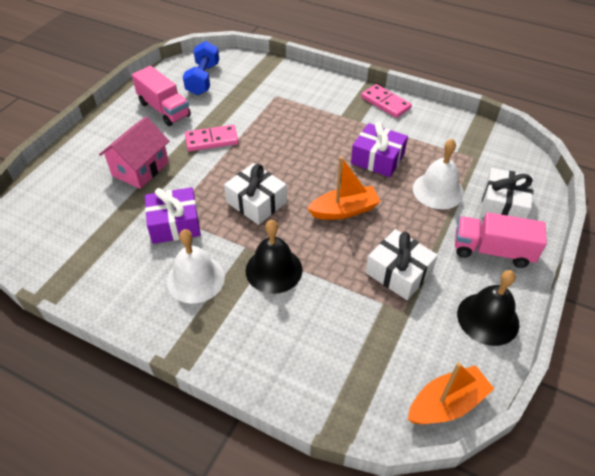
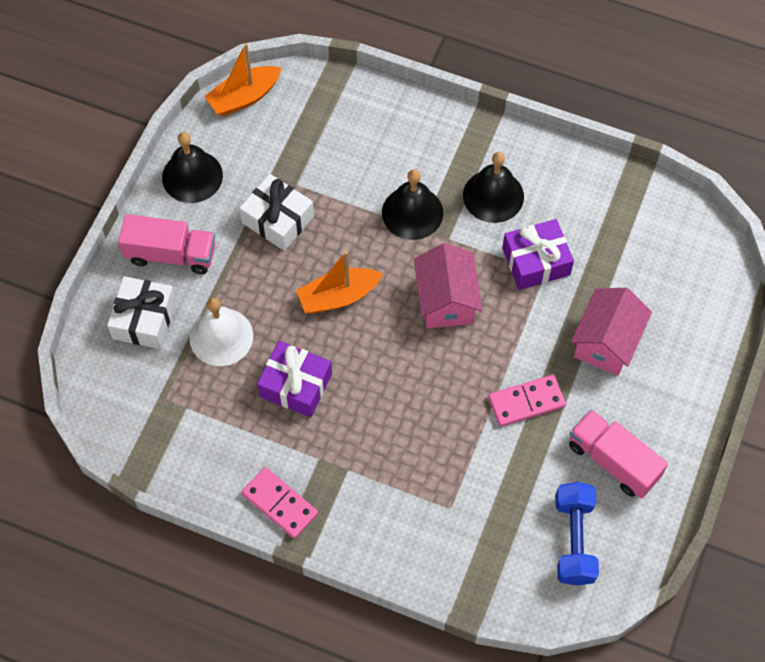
camera: 175 degrees right, 15 degrees up
white bell [167,229,225,304] -> black bell [463,152,524,223]
white gift [224,163,287,225] -> pink house [414,243,482,328]

